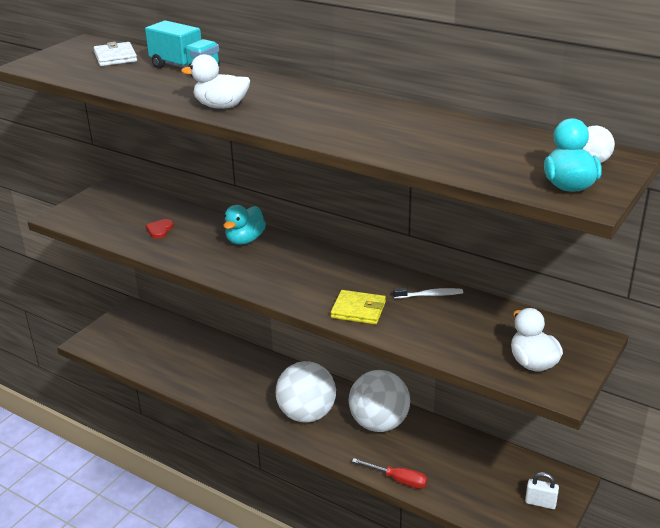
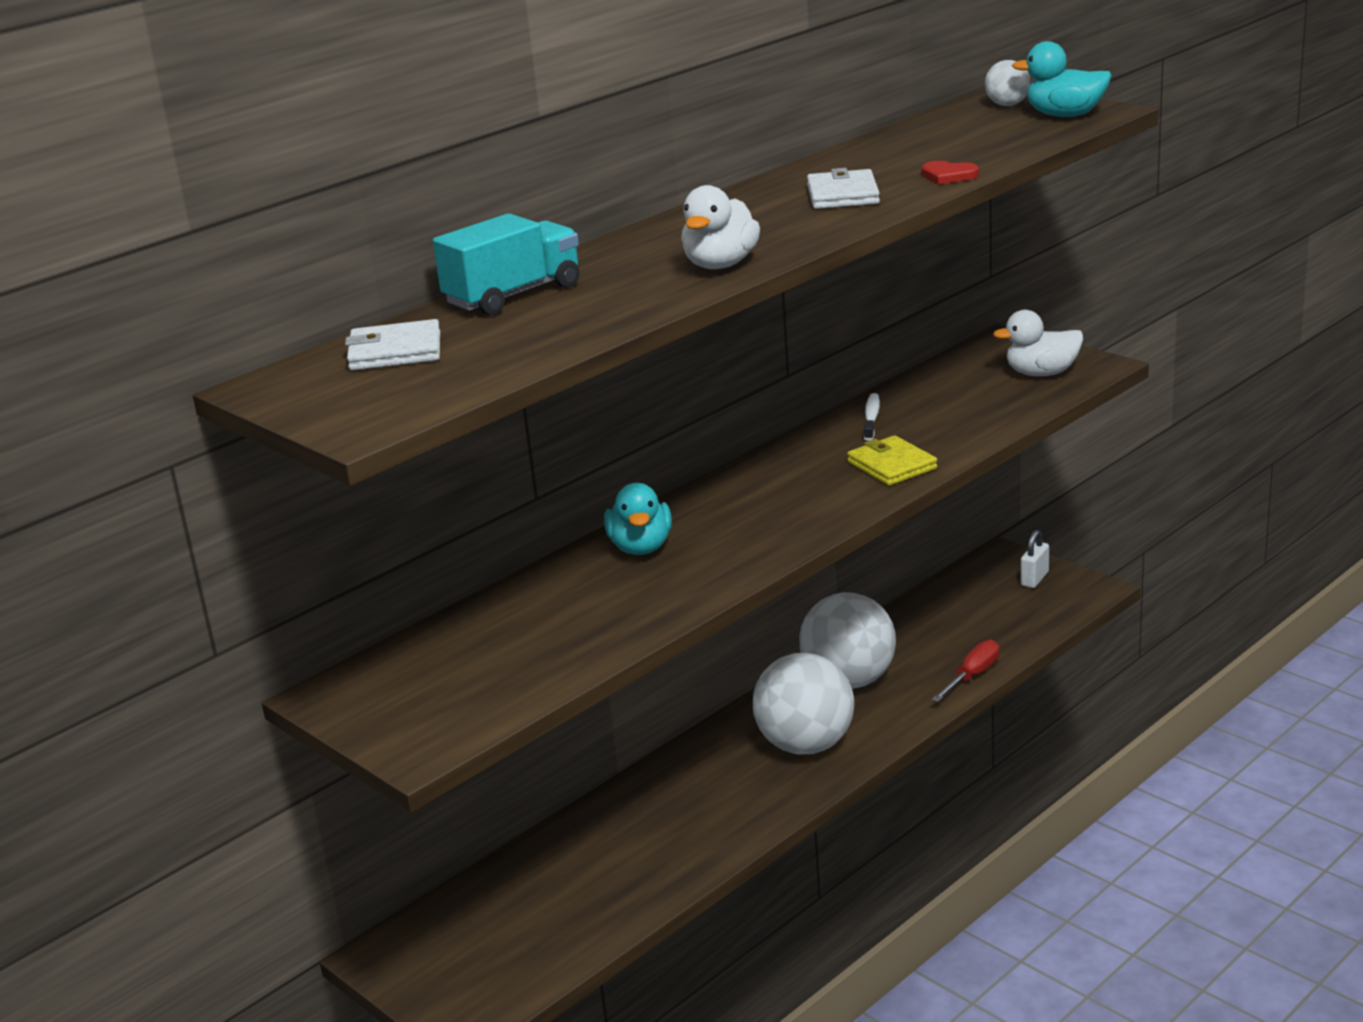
camera: 75 degrees left, 5 degrees down
red heart [145,219,174,239] -> red heart moved to [921,161,979,185]
turquoise duck [223,205,266,245] -> turquoise duck turned 45 degrees clockwise [604,483,672,555]
yellow wallet [331,290,386,324] -> yellow wallet turned 60 degrees counterclockwise [847,435,937,486]
none -> white wallet [807,168,880,209]

